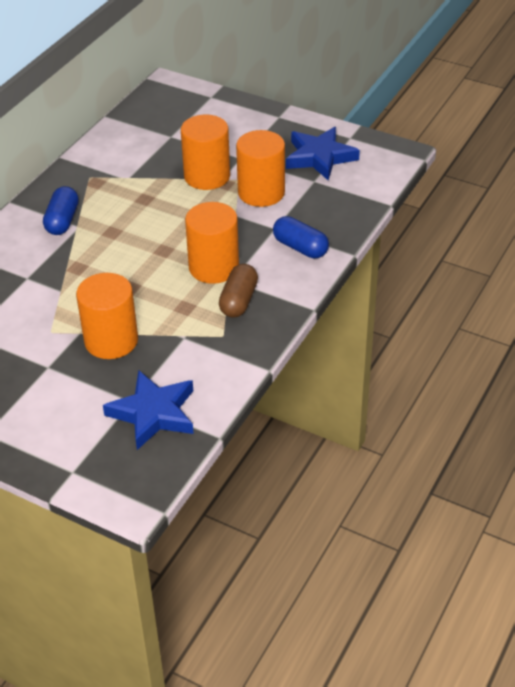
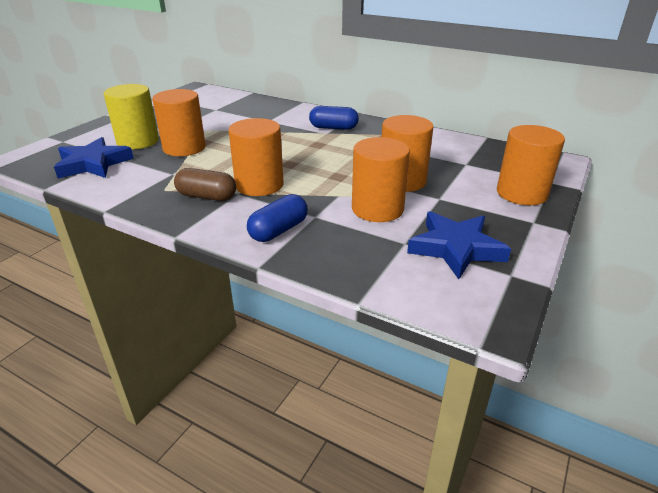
camera: 90 degrees right, 10 degrees down
none -> yellow cylinder [104,84,159,149]
none -> orange cylinder [497,125,565,205]

